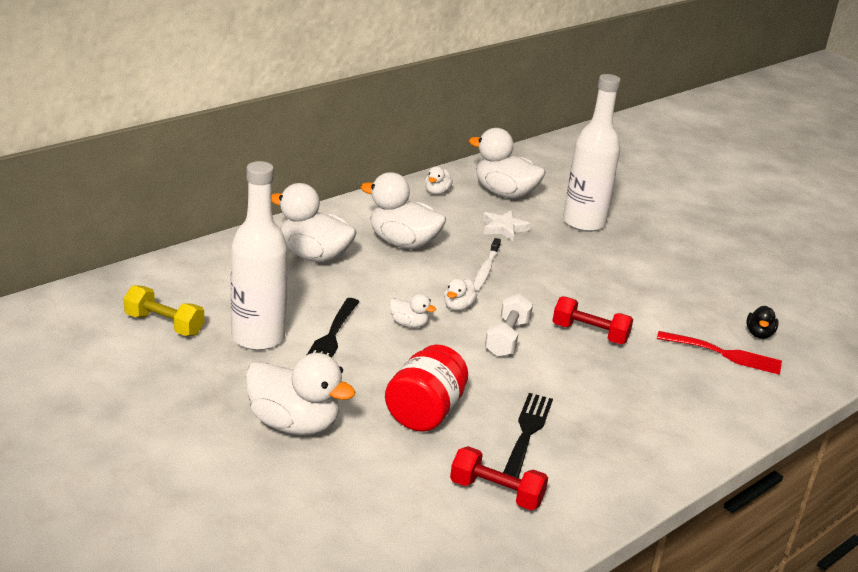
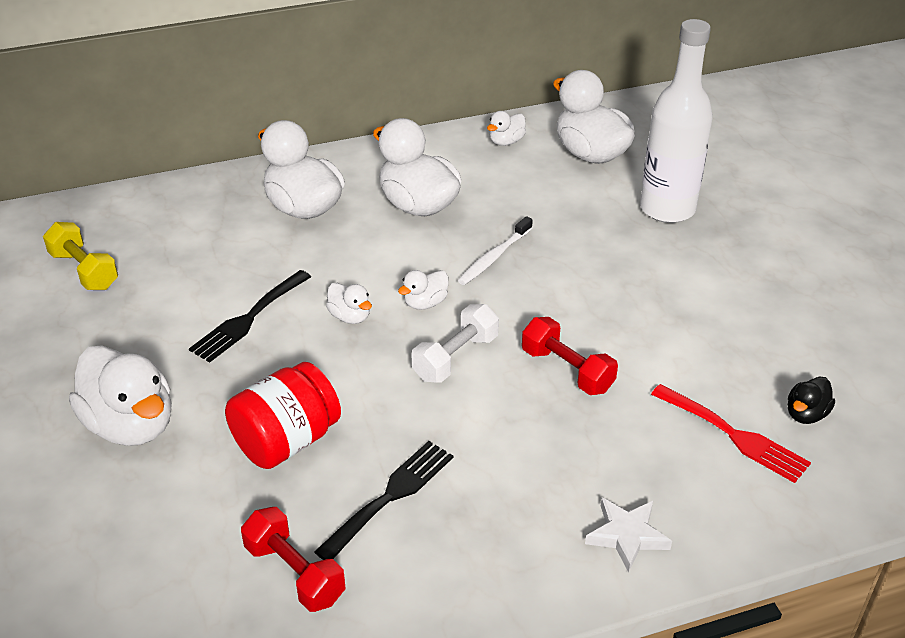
camera: 25 degrees right, 10 degrees up
white bottle [231,161,287,350] -> none
white star [483,210,531,241] -> white star moved to [585,498,672,573]

